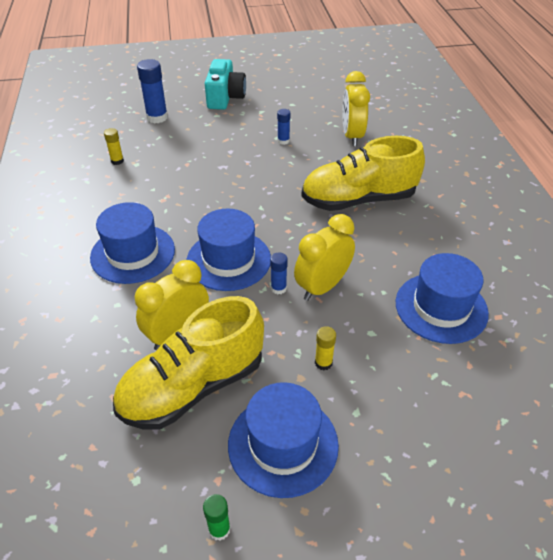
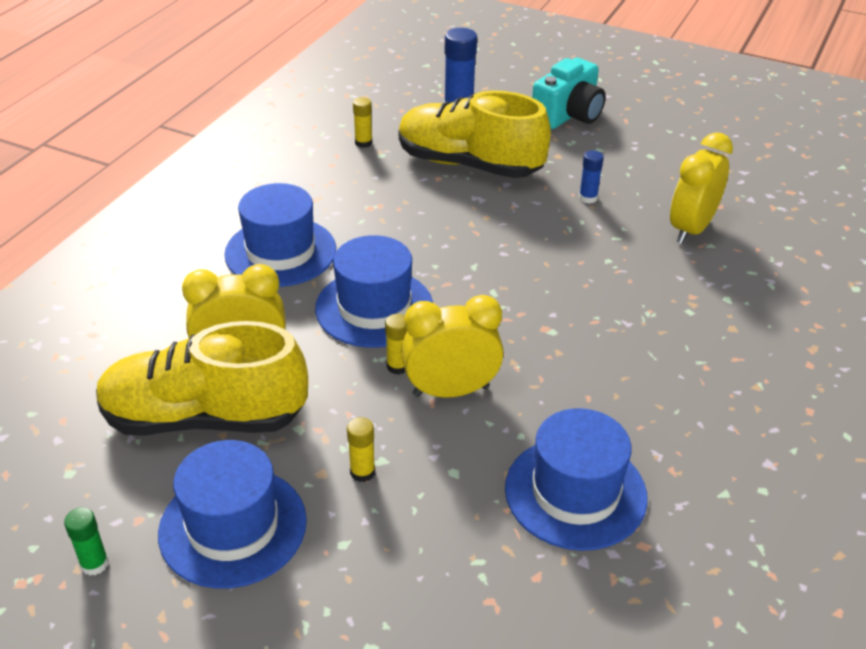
camera: 35 degrees right, 5 degrees down
blue glue stick [270,252,288,294] -> yellow glue stick [385,314,407,375]
yellow shoe [301,136,425,211] -> yellow shoe moved to [399,90,551,178]

